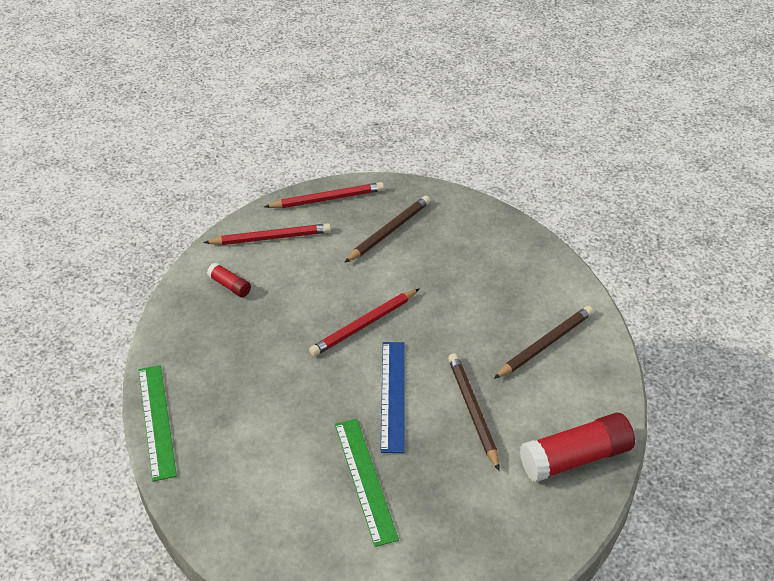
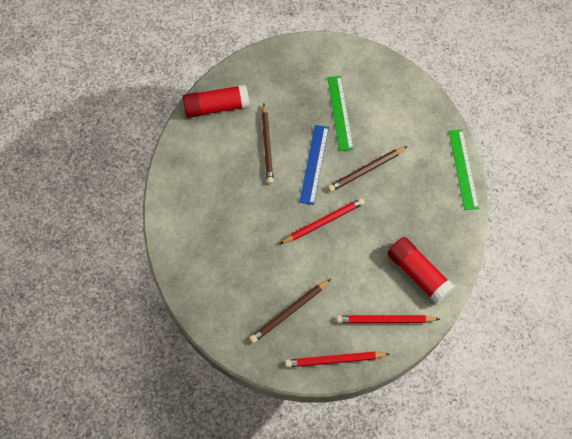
camera: 170 degrees left, 20 degrees up
red glue stick [207,262,251,297] -> red glue stick [387,237,455,304], size x2.01
brown pencil [494,306,593,379] -> brown pencil moved to [328,146,408,192]

